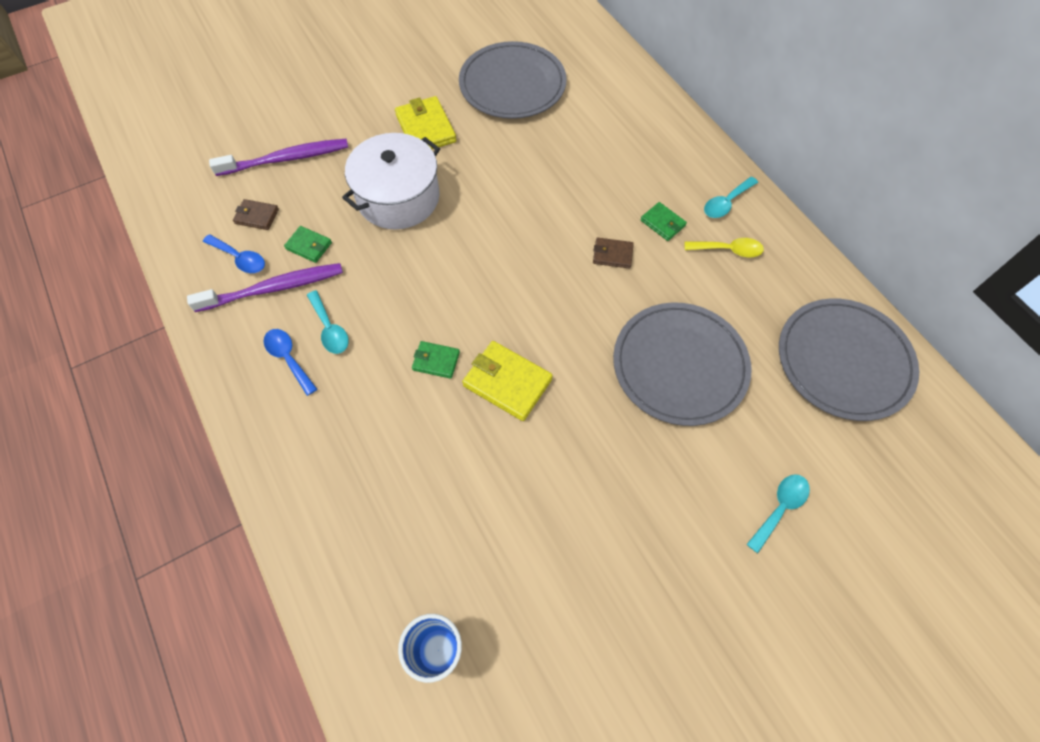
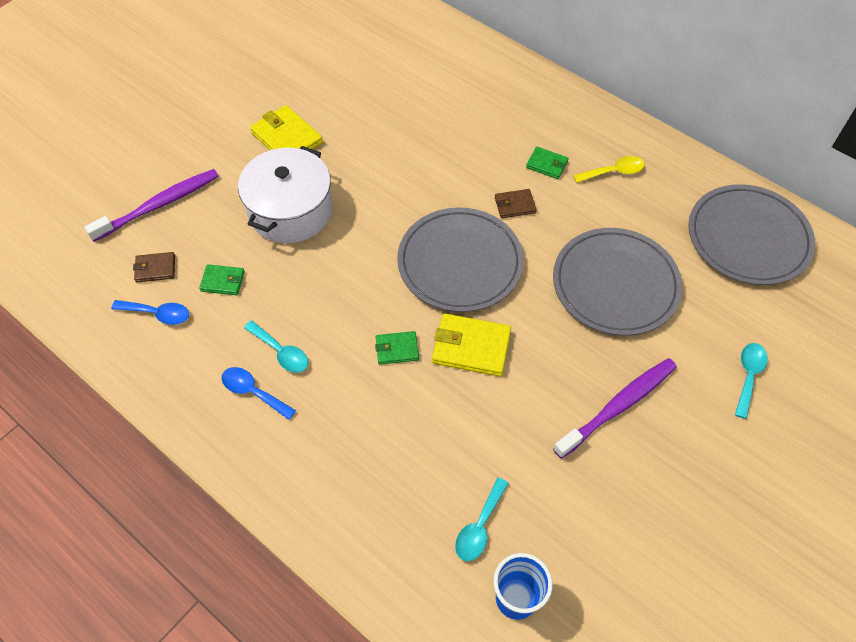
camera: 20 degrees left, 5 degrees down
purple toothbrush [187,263,343,312] -> purple toothbrush moved to [553,358,677,459]
grey plate [459,41,567,119] -> grey plate moved to [397,207,524,312]
turquoise spoon [704,177,758,218] -> turquoise spoon moved to [455,478,509,561]

